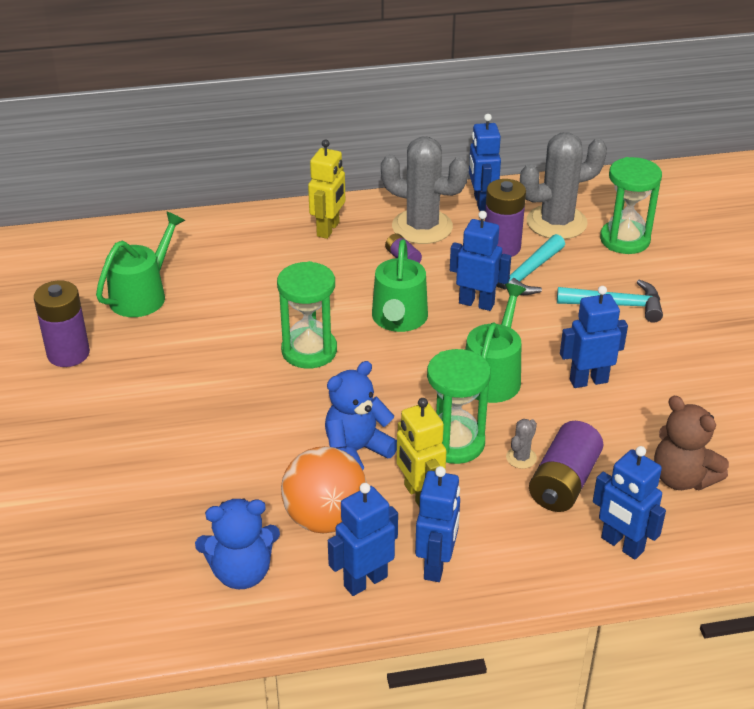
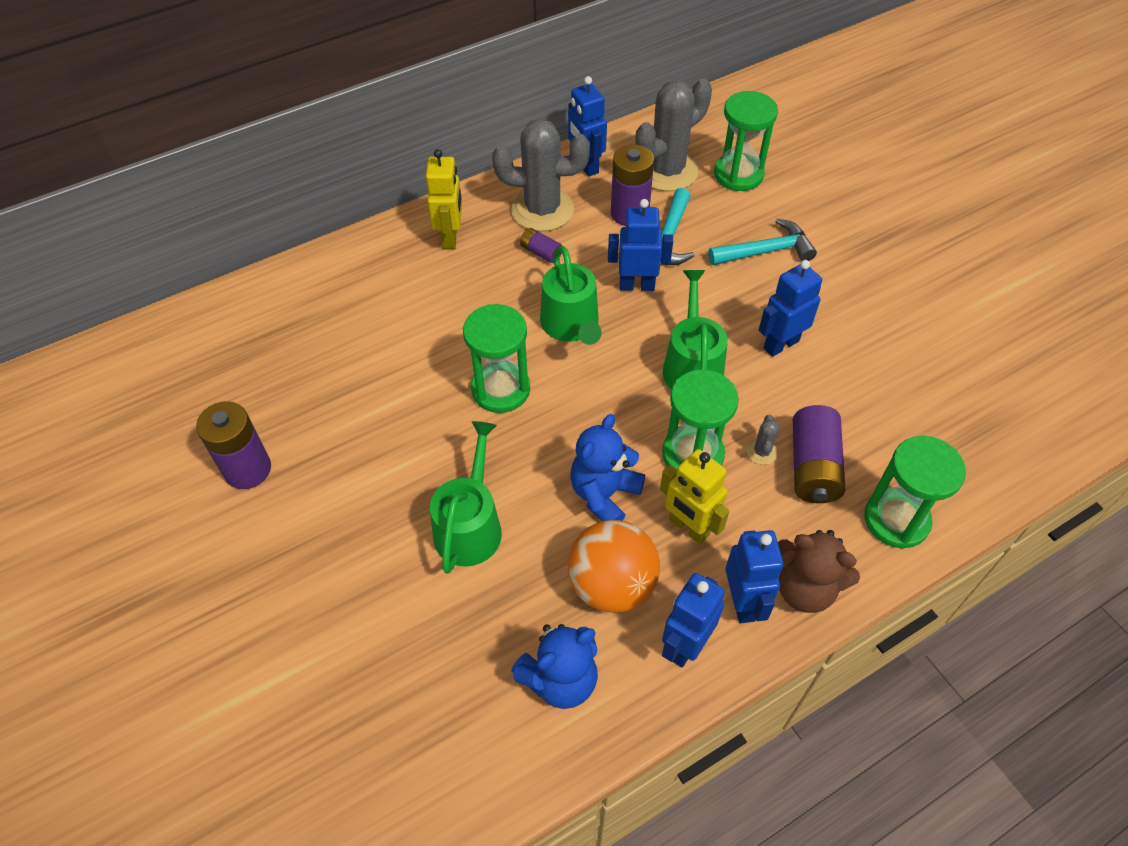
camera: 20 degrees left, 15 degrees up
green watering can [96,212,185,317] -> green watering can moved to [430,421,502,574]
blue robot [593,446,666,559] -> green hourglass [864,436,966,549]
brown teddy bear [654,396,729,490] -> brown teddy bear moved to [778,530,860,613]

